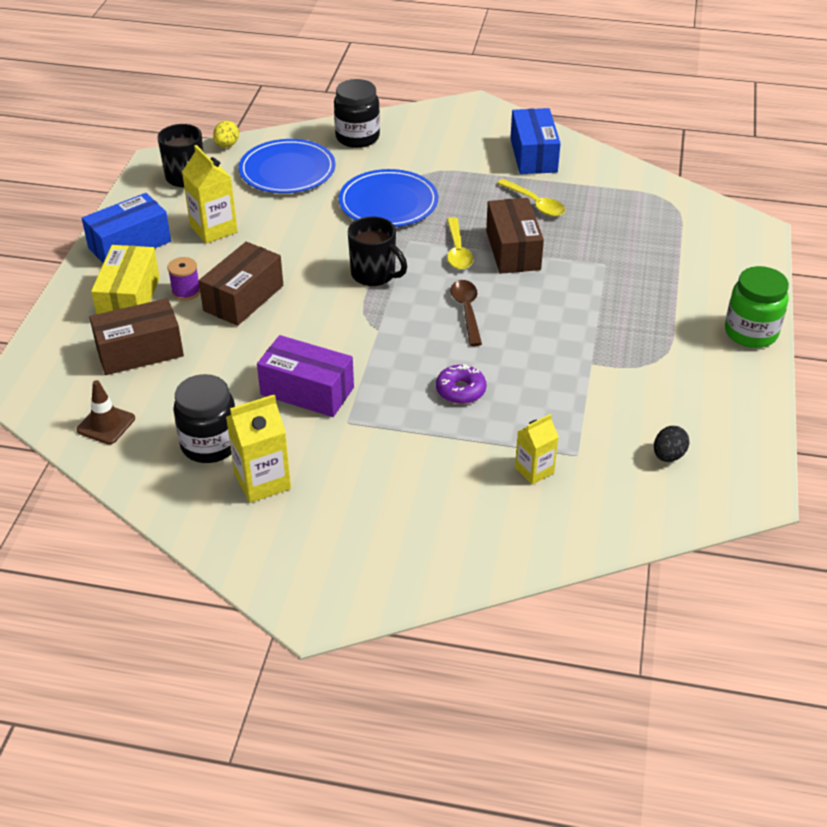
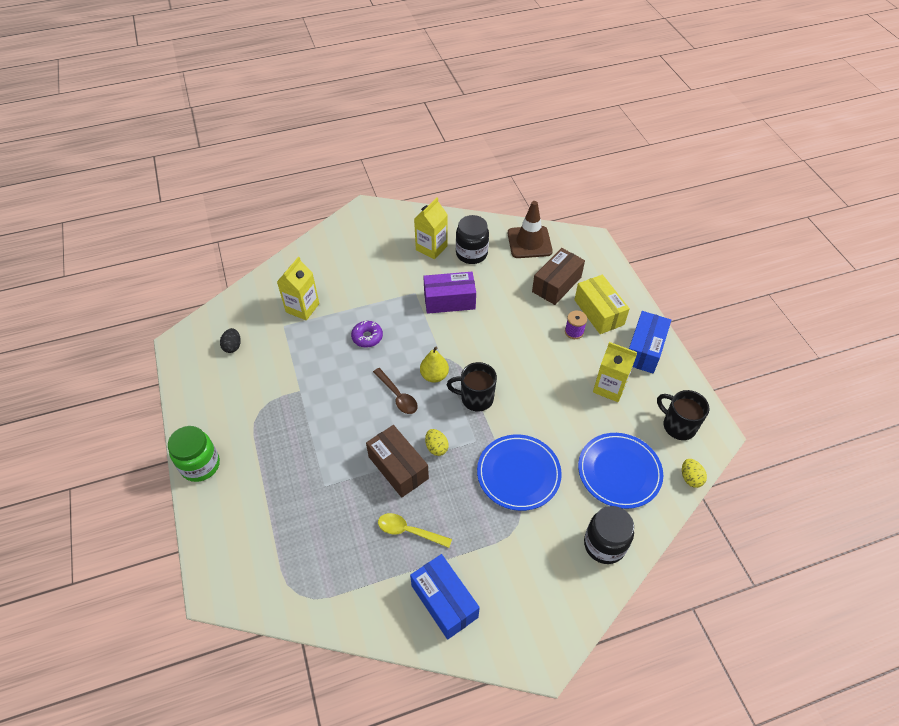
camera: 150 degrees right, 10 degrees up
brown traffic cone [76,380,135,444] -> brown traffic cone [508,201,553,258], size x1.66
brown box [199,242,283,326] -> none
yellow spoon [447,217,473,270] -> yellow egg [425,429,449,456]
yellow carton [515,414,559,485] -> yellow carton [277,257,320,320], size x1.54
none -> yellow pear [420,346,449,383]

